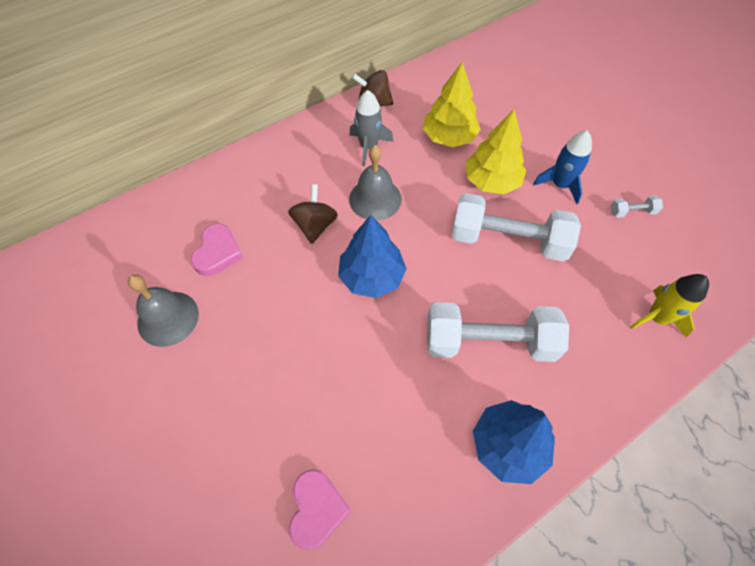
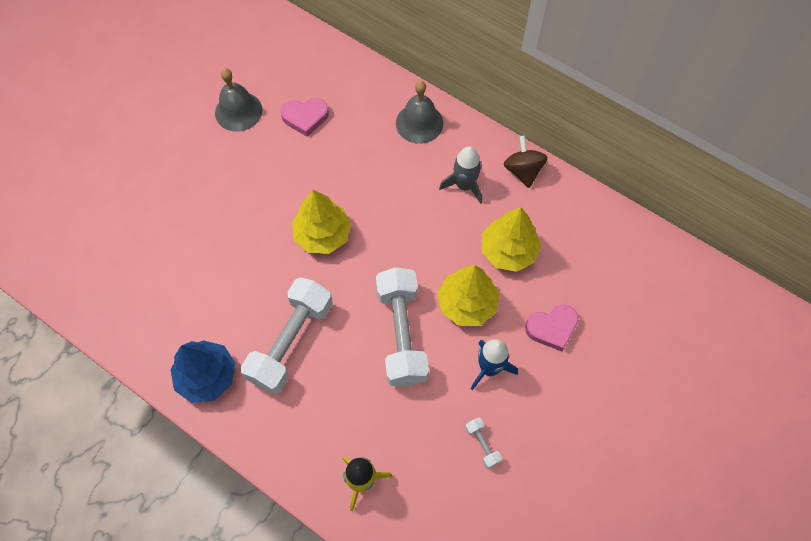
camera: 70 degrees right, 5 degrees up
brown spinning top [288,184,338,244] -> none
pink heart [289,469,351,550] -> pink heart moved to [525,304,579,351]
blue tree [338,215,407,298] -> yellow tree [292,190,351,254]
grey bell [349,145,402,221] -> grey bell moved to [396,81,443,144]
white dumbbell [427,302,569,362] -> white dumbbell turned 45 degrees clockwise [241,277,333,394]

